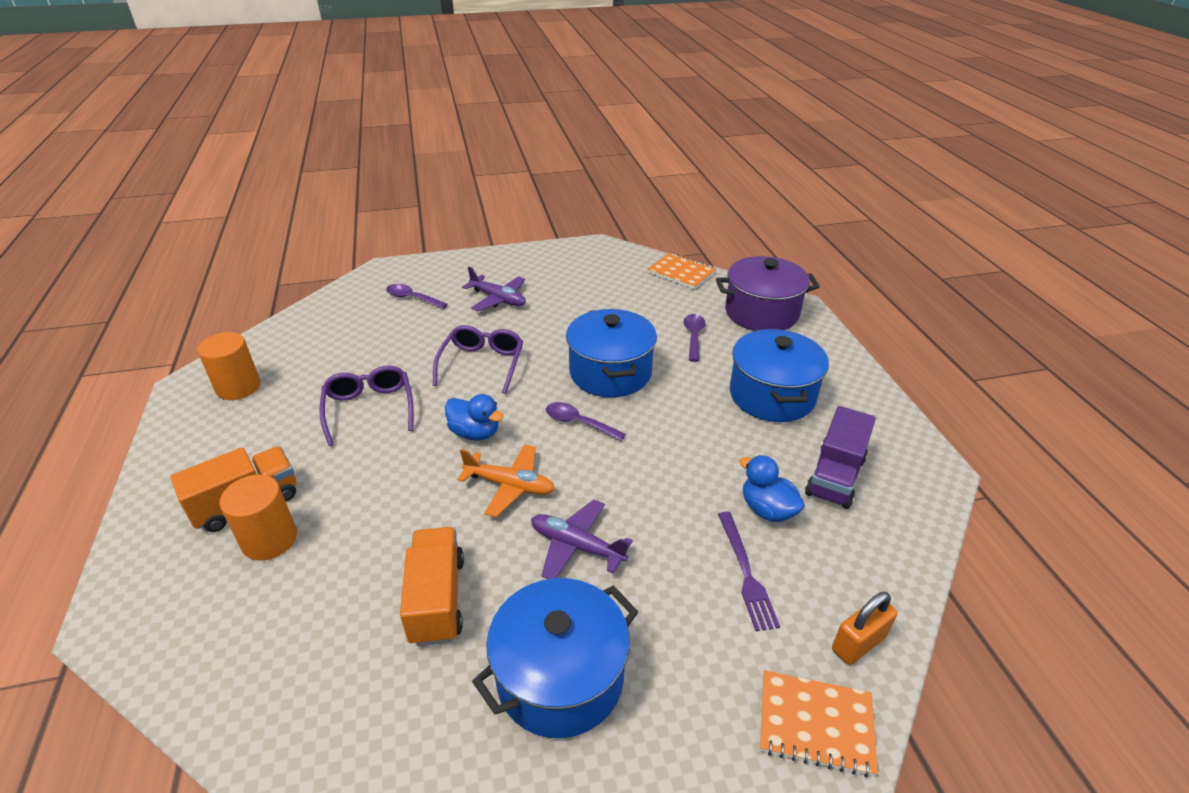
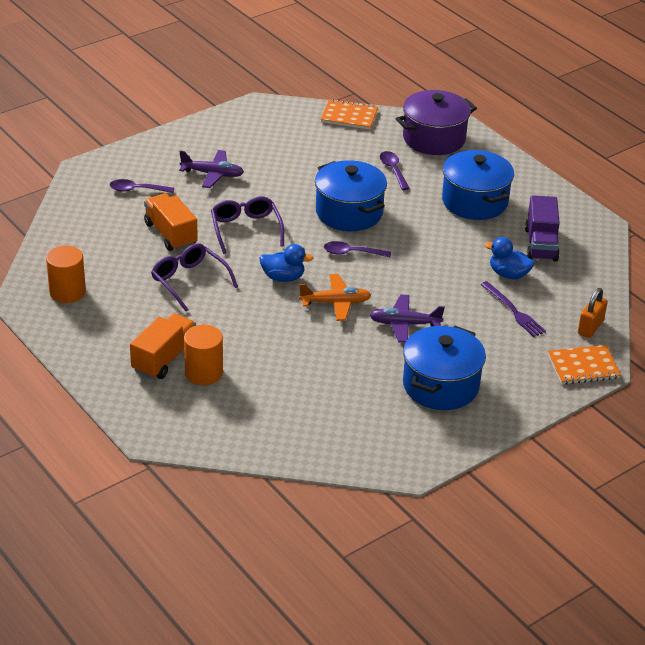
camera: 25 degrees left, 0 degrees up
orange truck [400,527,464,646] -> orange truck moved to [144,193,198,251]

